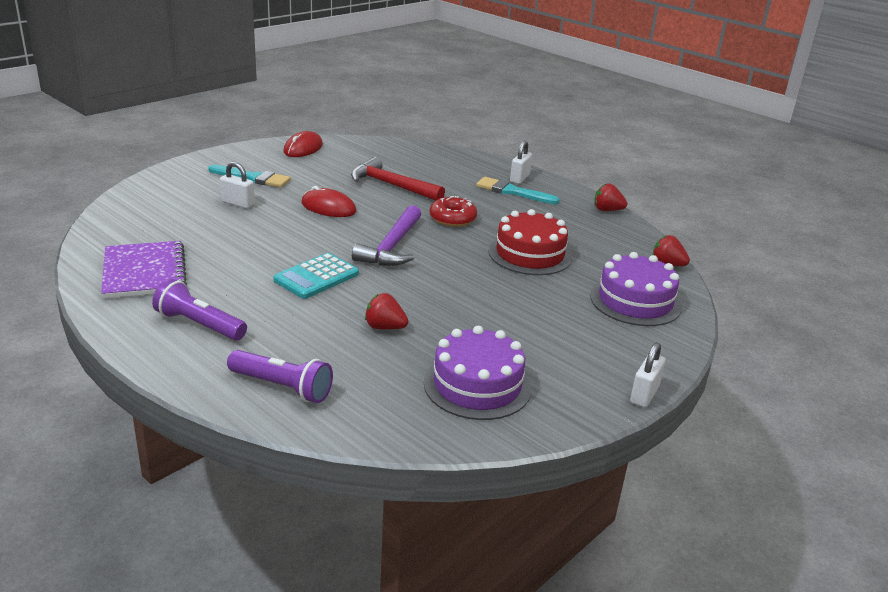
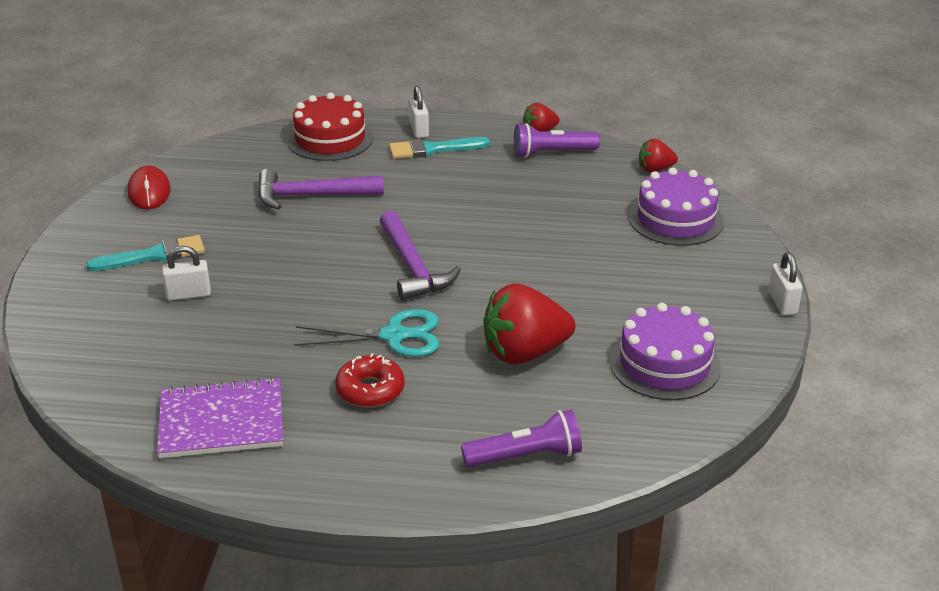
camera: 35 degrees left, 5 degrees up
purple notebook [101,241,187,298] -> purple notebook turned 45 degrees counterclockwise [157,377,283,458]
purple flashlight [152,279,247,341] -> purple flashlight moved to [514,123,600,158]
turquoise calculator [273,253,359,299] -> turquoise scissors [294,309,439,357]
red mouse [301,186,357,217] -> none
red hammer [351,157,445,201] -> purple hammer [258,168,384,210]
red strawberry [365,293,408,330] -> red strawberry [483,283,575,365], size x1.93
red donut [430,196,477,227] -> red donut moved to [335,353,404,407]
red cake [488,209,572,275] -> red cake moved to [288,92,373,161]

